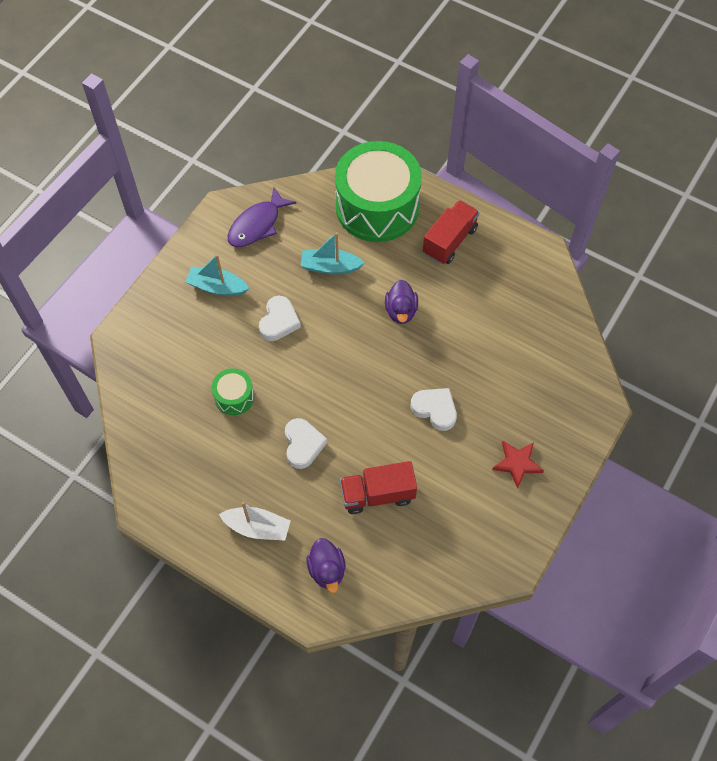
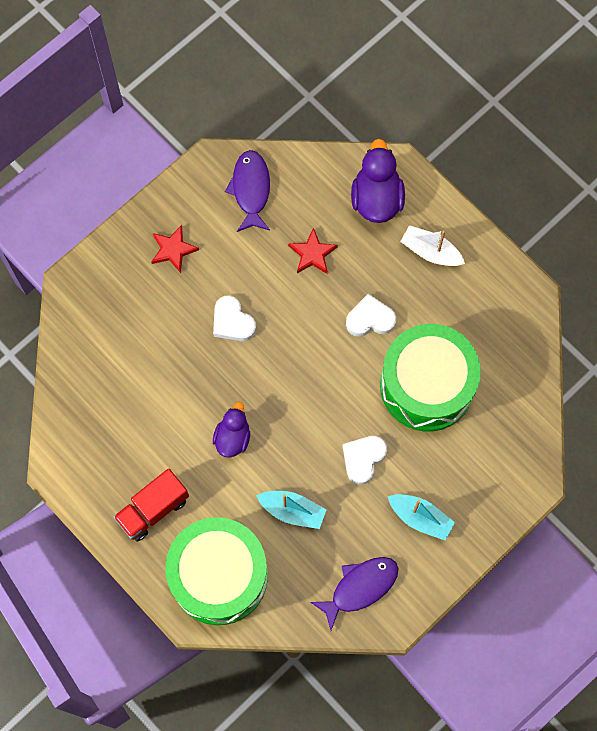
camera: 165 degrees left, 10 degrees up
green drum [212,368,254,415] -> green drum [380,324,481,432], size x2.30
white heart [285,418,327,469] -> white heart turned 75 degrees clockwise [346,294,396,337]
purple duck [306,538,345,593] -> purple duck [351,139,405,223], size x1.55
red truck [340,461,417,514] -> red star [288,228,338,274]
none -> purple fish [225,150,270,232]

